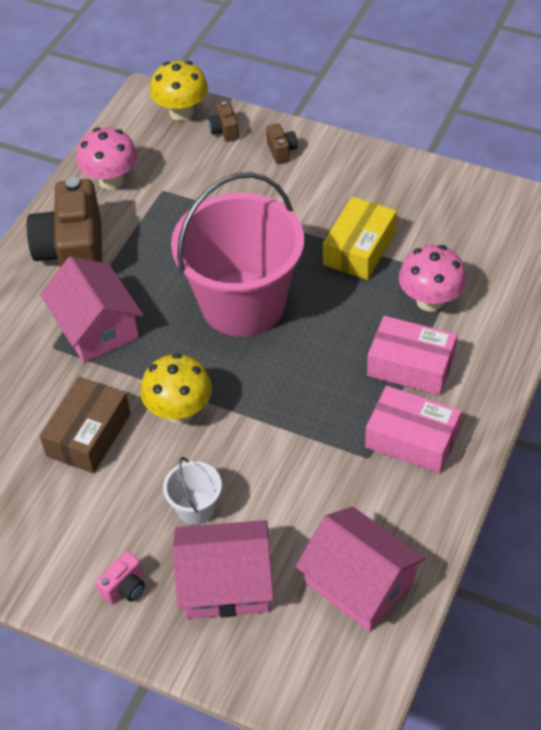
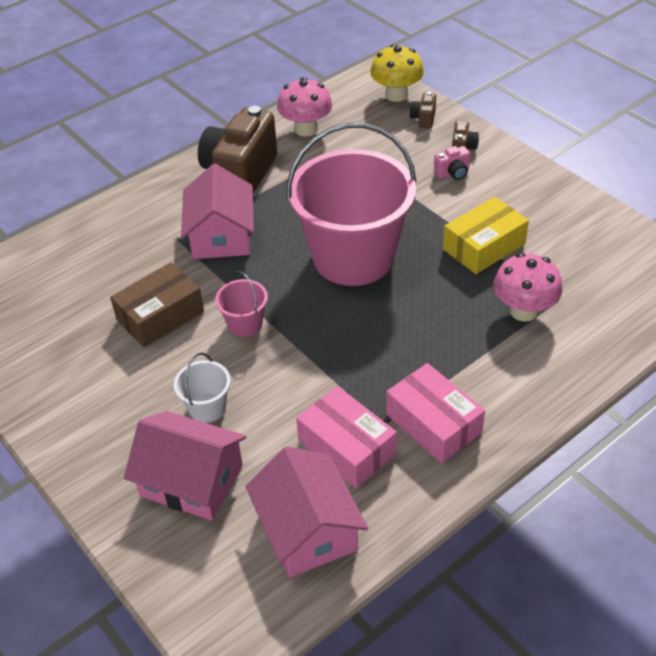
camera: 25 degrees right, 5 degrees down
pink camera [96,551,145,604] -> pink camera moved to [434,146,470,180]
yellow mushroom [141,353,212,424] -> pink bucket [215,271,268,337]
pink box [367,316,457,395] -> pink box moved to [296,386,397,488]

